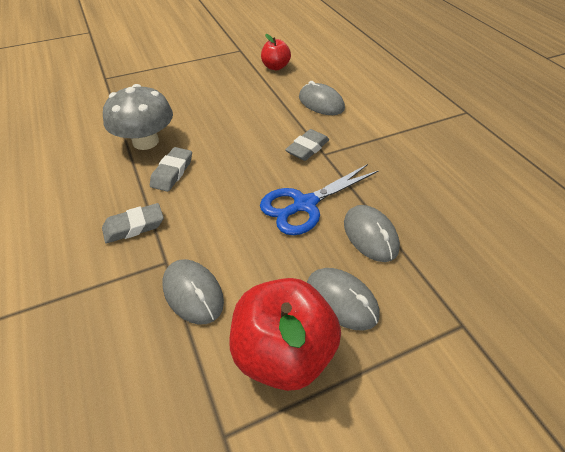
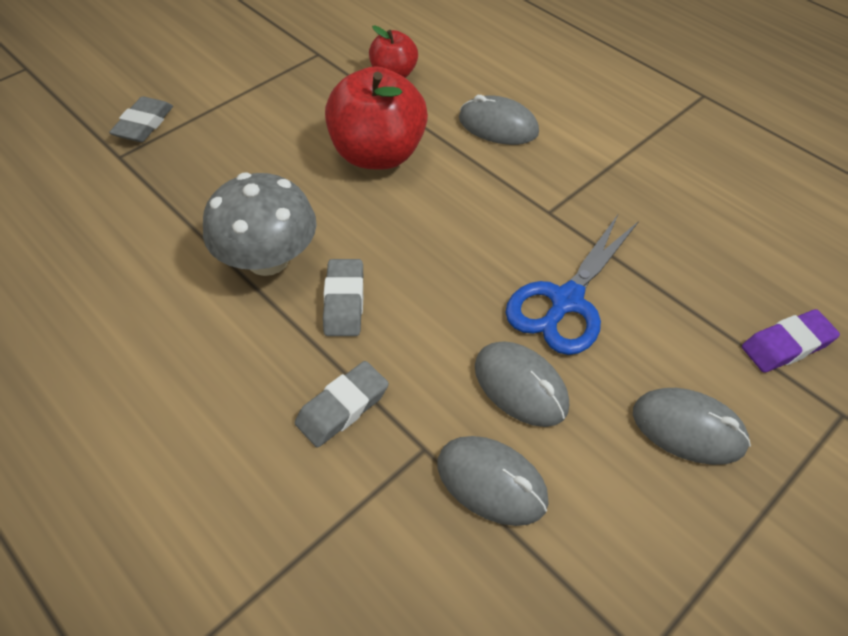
camera: 20 degrees left, 5 degrees up
red apple [230,278,341,391] -> red apple moved to [325,66,428,170]
grey eraser [285,129,329,161] -> grey eraser moved to [109,96,173,142]
grey mouse [344,205,400,262] -> grey mouse moved to [475,341,569,427]
none -> purple eraser [742,309,840,373]

